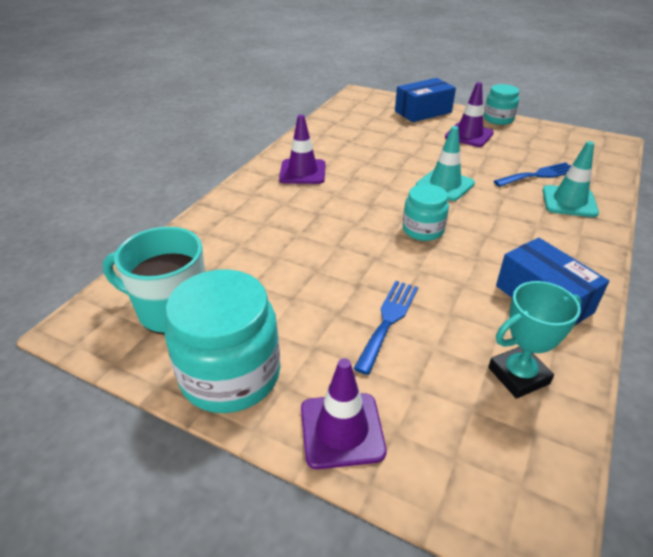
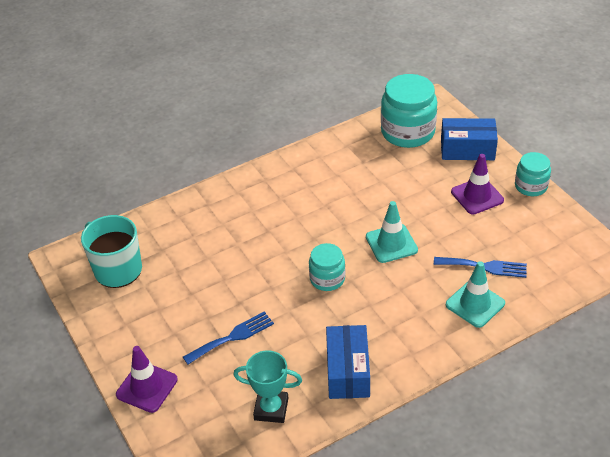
camera: 35 degrees right, 5 degrees up
turquoise jar [165,269,280,413] -> turquoise jar moved to [381,74,437,148]
purple traffic cone [279,115,326,184] -> none

